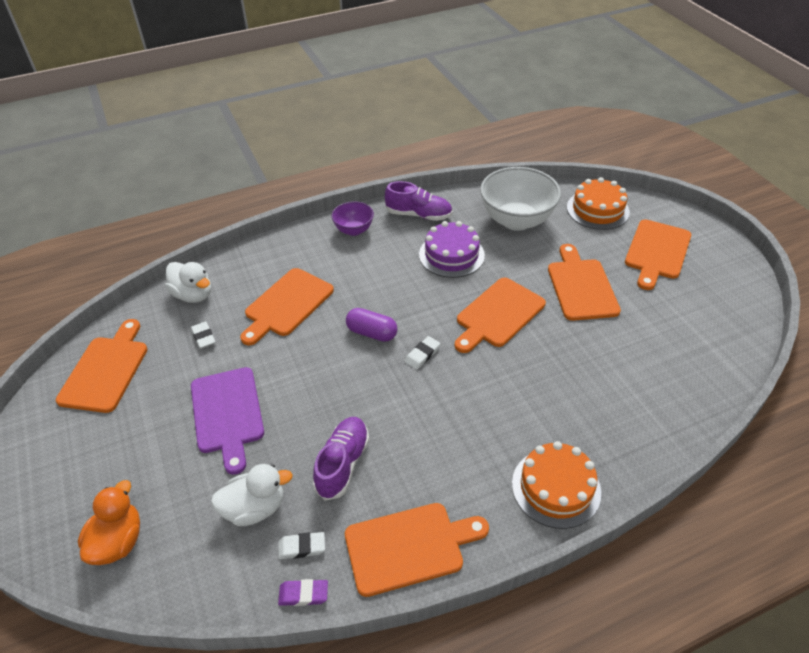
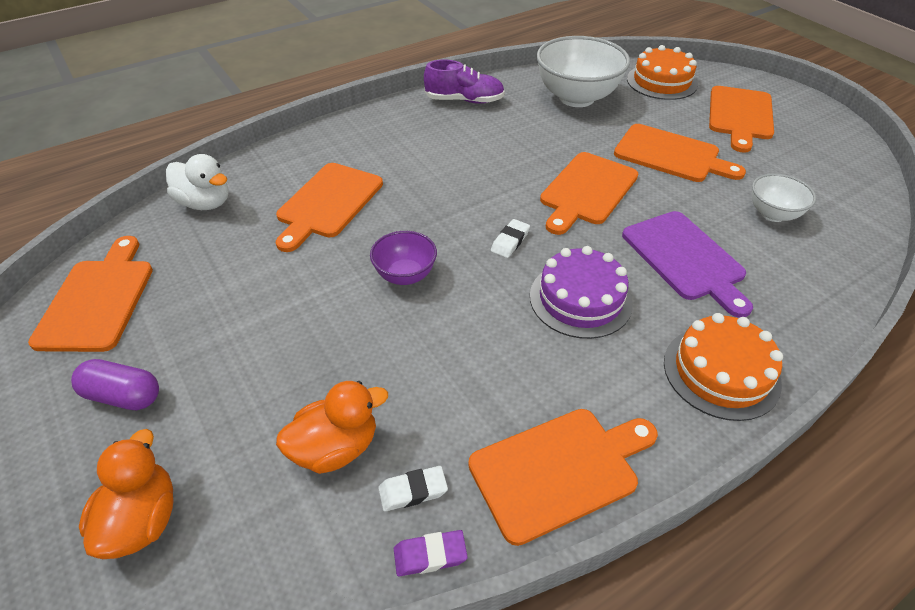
camera: 10 degrees left, 0 degrees up
white eraser [191,322,215,348] -> none
purple cutting board [191,367,264,475] -> purple cutting board moved to [622,211,753,318]
white duck [211,464,293,526] -> orange duck [276,381,388,474]
purple shoe [313,417,369,500] -> none
purple bowl [332,201,374,236] -> purple bowl moved to [370,231,437,285]
purple capsule [346,308,397,342] -> purple capsule moved to [71,359,159,410]
purple cake [419,221,485,278] -> purple cake moved to [530,246,633,339]
orange cutting board [548,244,621,321] -> orange cutting board turned 135 degrees clockwise [614,124,746,182]
none -> white bowl [752,173,816,222]

